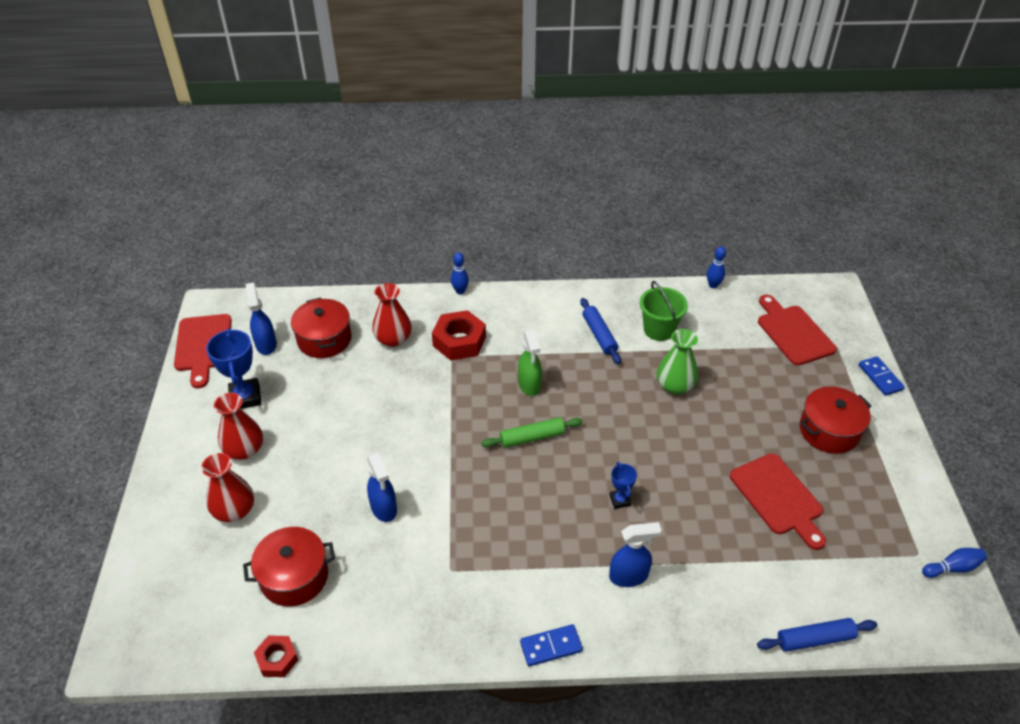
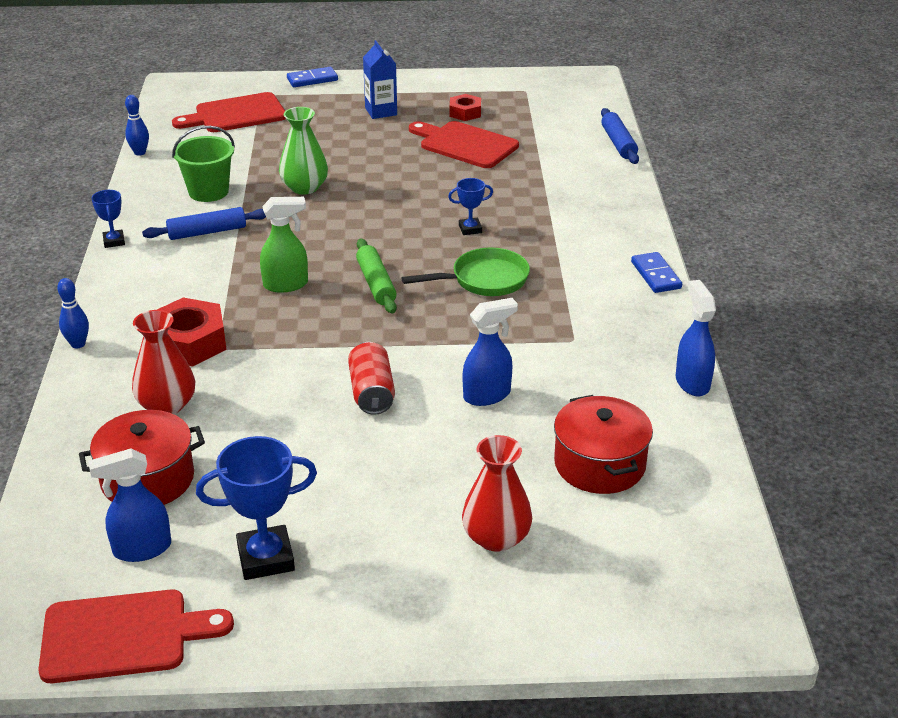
camera: 90 degrees left, 10 degrees down
red vase [214,393,263,460] -> none
red nut [254,635,298,677] -> red nut moved to [450,94,481,121]
blue spray bottle [609,522,662,587] -> blue spray bottle moved to [675,280,716,396]
red cutting board [730,453,826,550] -> red cutting board turned 120 degrees counterclockwise [409,121,519,168]
red pot [800,387,871,454] -> blue carton [363,40,397,119]
blue bowling pin [922,548,987,578] -> none
none -> blue trophy [91,190,125,248]
none -> red can [348,342,395,415]
none -> green pan [401,247,530,296]

